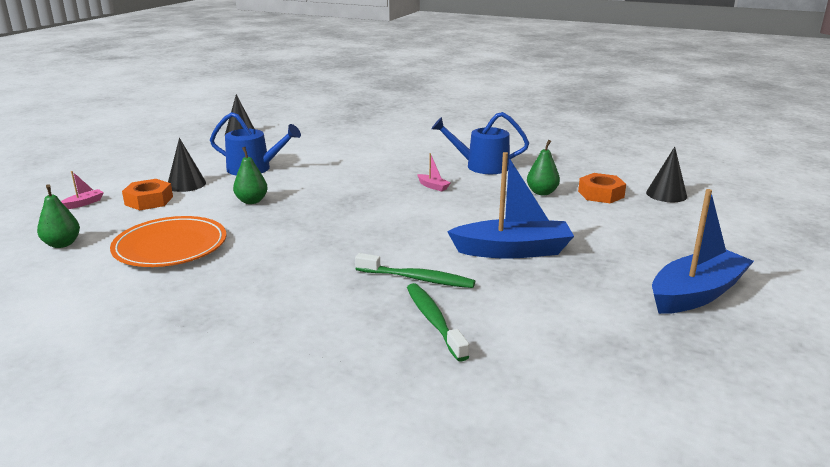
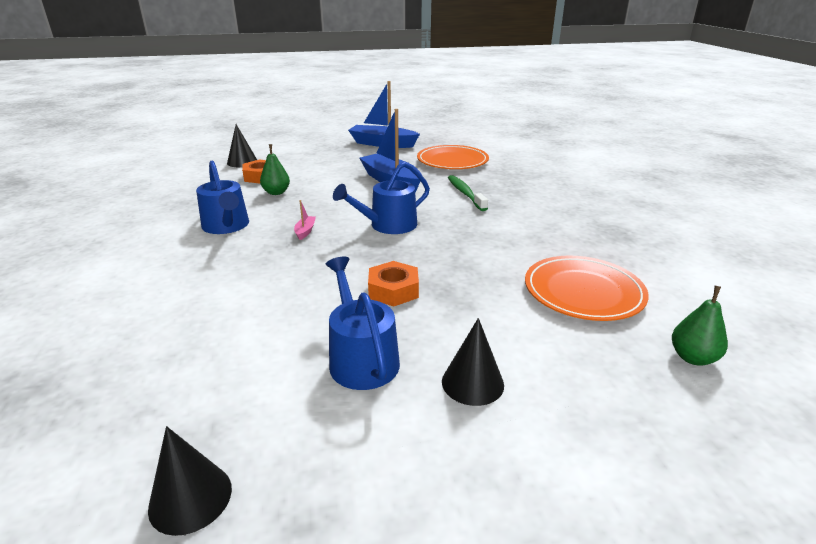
camera: 125 degrees left, 5 degrees up
pink boat [61,171,104,209] -> none
orange nut [122,179,173,210] -> orange nut moved to [368,261,419,307]
green pear [233,147,268,204] -> none
green toothbrush [407,283,469,362] -> none
none -> blue watering can [333,162,430,234]
none -> orange plate [417,145,489,169]

